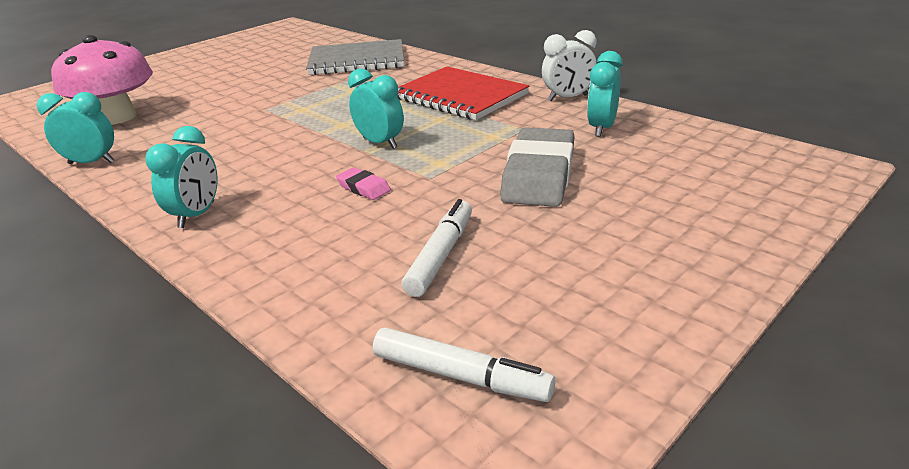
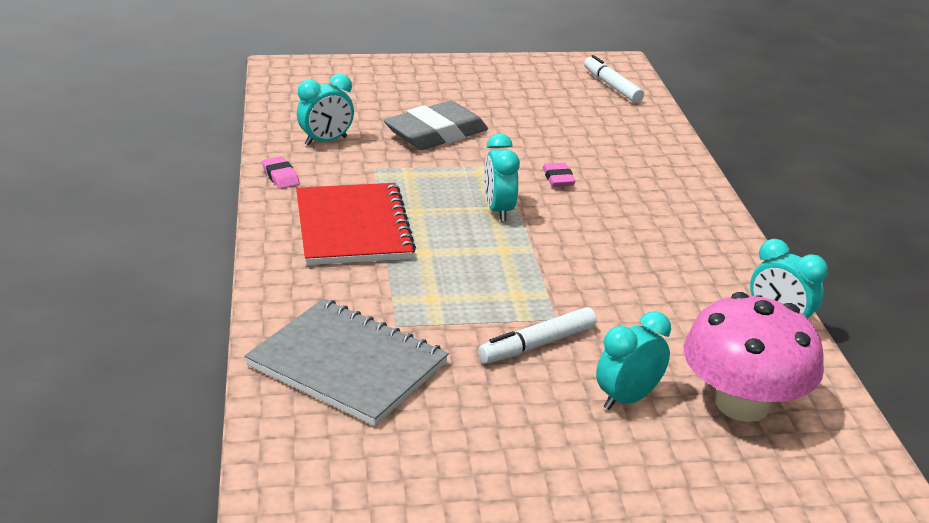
camera: 145 degrees left, 0 degrees up
turquoise clock [146,126,218,228] -> turquoise clock moved to [596,311,671,410]
white marker [401,199,472,297] -> white marker moved to [478,307,597,363]
white clock [542,30,597,101] -> pink eraser [262,156,300,189]

